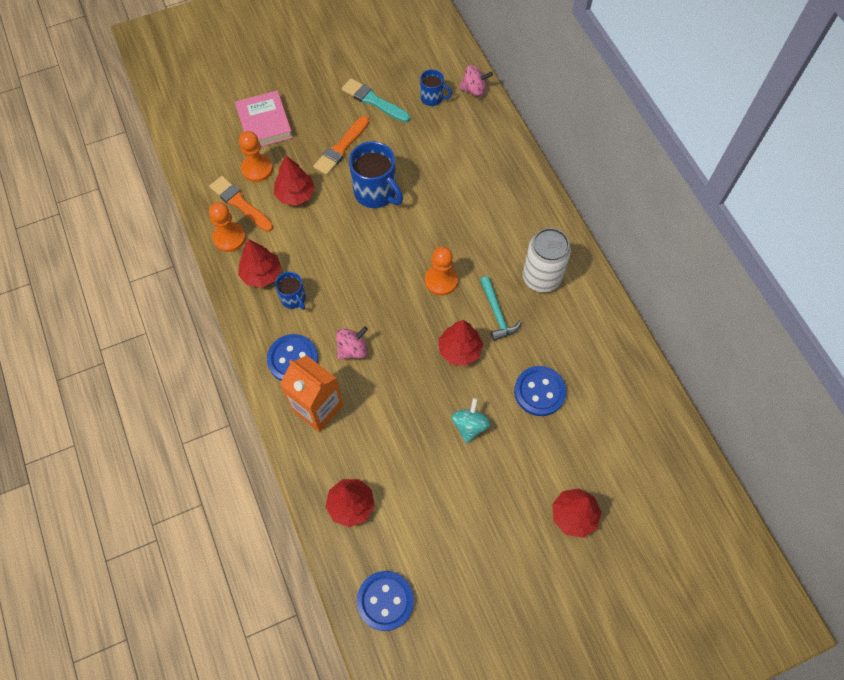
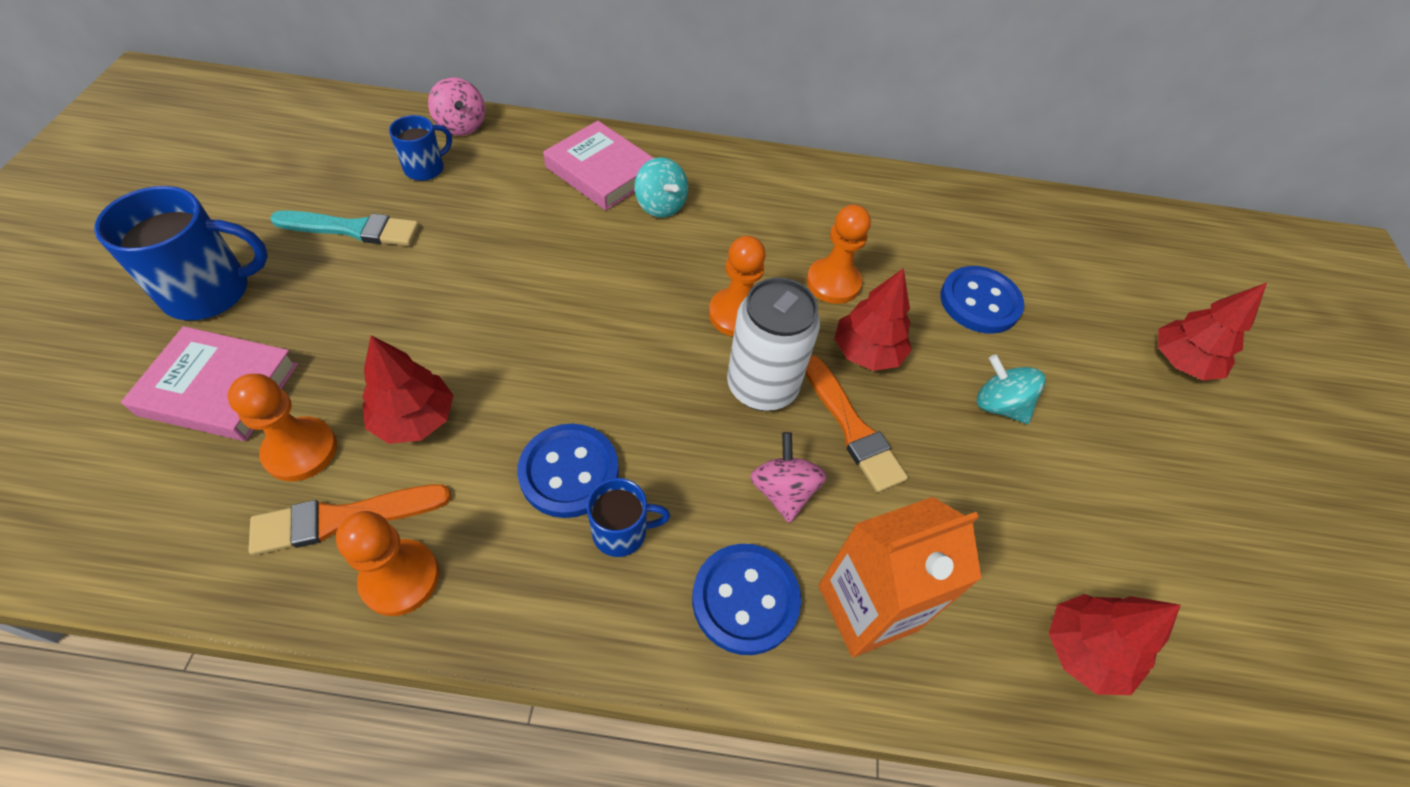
camera: 65 degrees left, 10 degrees down
red tree [238,239,282,288] -> none
orange brush [313,116,369,175] -> orange brush moved to [805,355,908,493]
turquoise brush [342,78,410,122] -> turquoise brush turned 150 degrees counterclockwise [270,210,419,246]
blue mug [349,141,403,208] -> blue mug moved to [94,186,268,321]
blue button [357,571,414,631] -> blue button moved to [517,424,619,518]
pink spinning top [459,65,493,97] -> pink spinning top turned 120 degrees clockwise [428,77,485,136]
turquoise hammer [480,276,522,341] -> orange pawn [806,204,871,304]
white can [523,228,571,292] -> white can moved to [727,277,820,411]
none -> pink book [543,121,654,210]
none -> turquoise spinning top [635,157,688,218]

